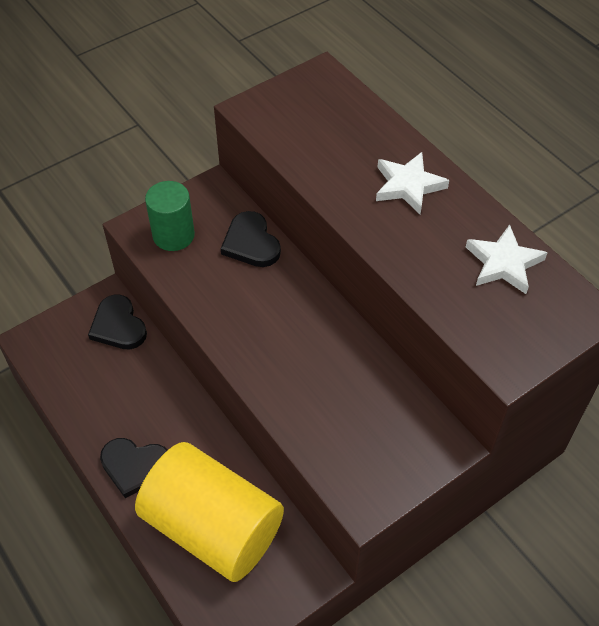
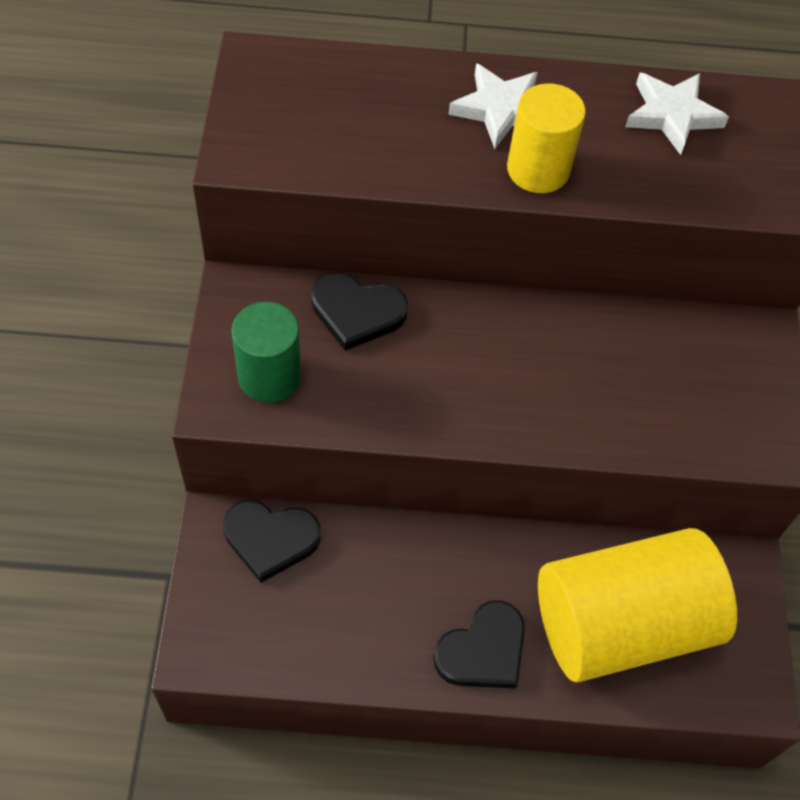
camera: 55 degrees left, 5 degrees up
none -> yellow cylinder [507,83,586,193]

